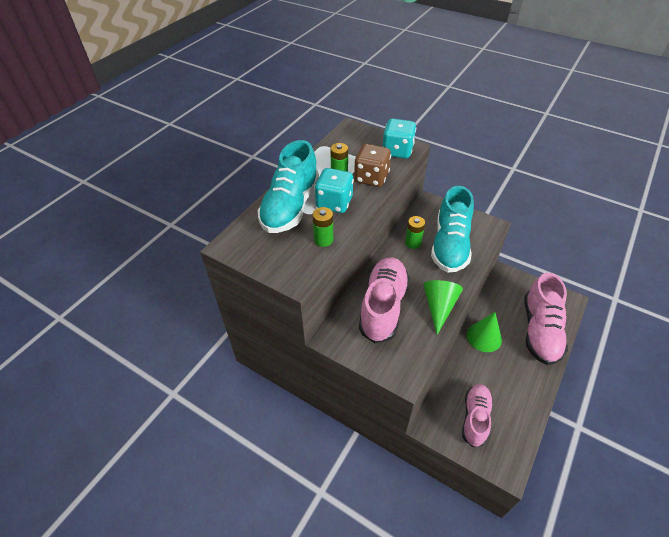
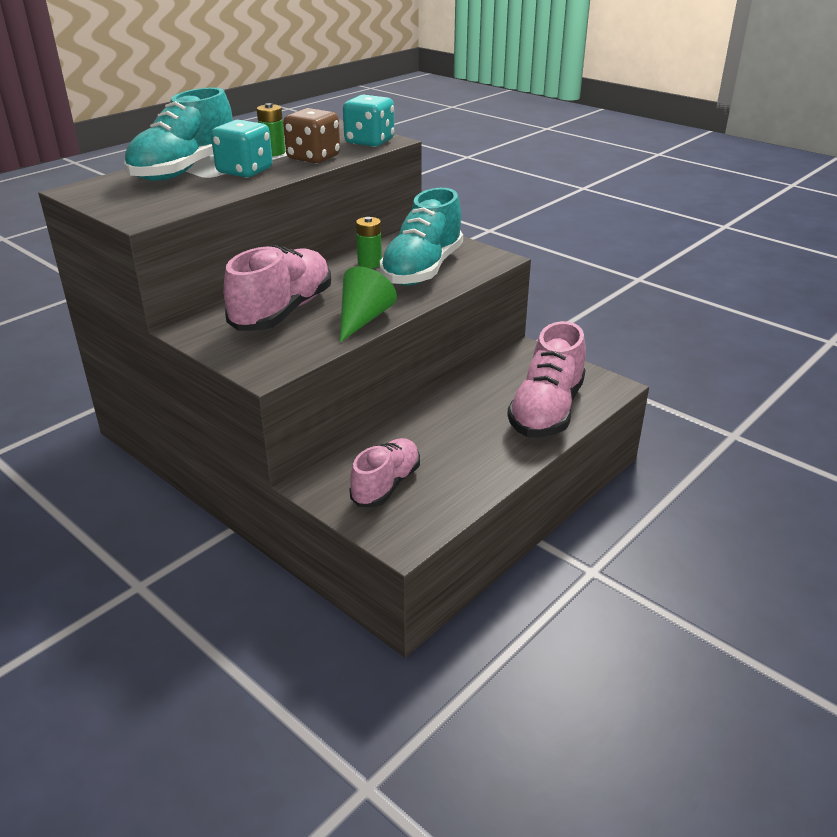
camera: 10 degrees right, 15 degrees down
green battery [312,207,333,247] -> none
green cone [467,312,502,352] -> none

